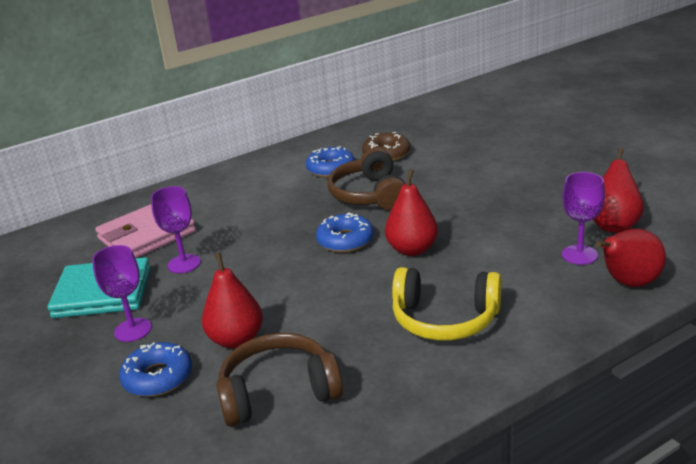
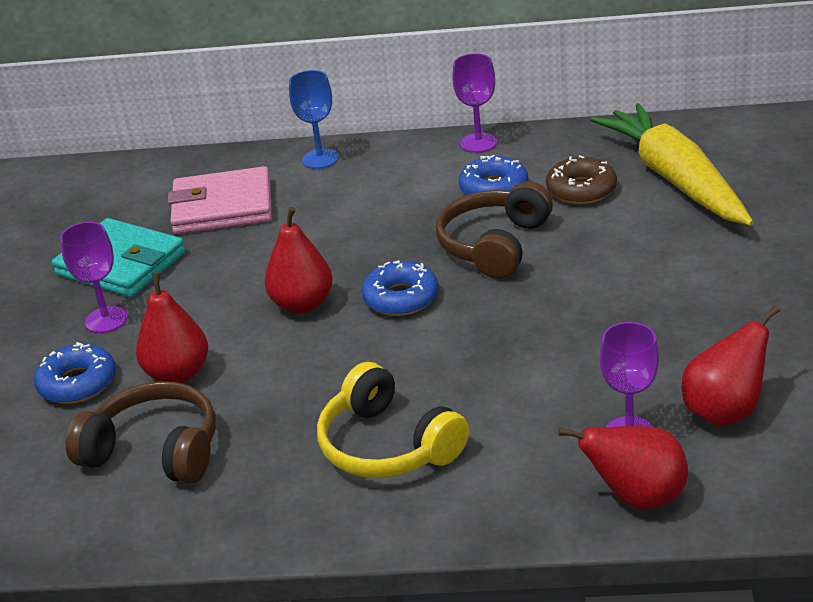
camera: 35 degrees right, 5 degrees up
purple goblet [151,186,201,273] -> purple goblet moved to [452,53,497,153]
red pear [385,169,438,256] -> red pear moved to [264,207,333,314]
none -> blue goblet [289,70,339,169]
none -> yellow carrot [591,103,754,226]

